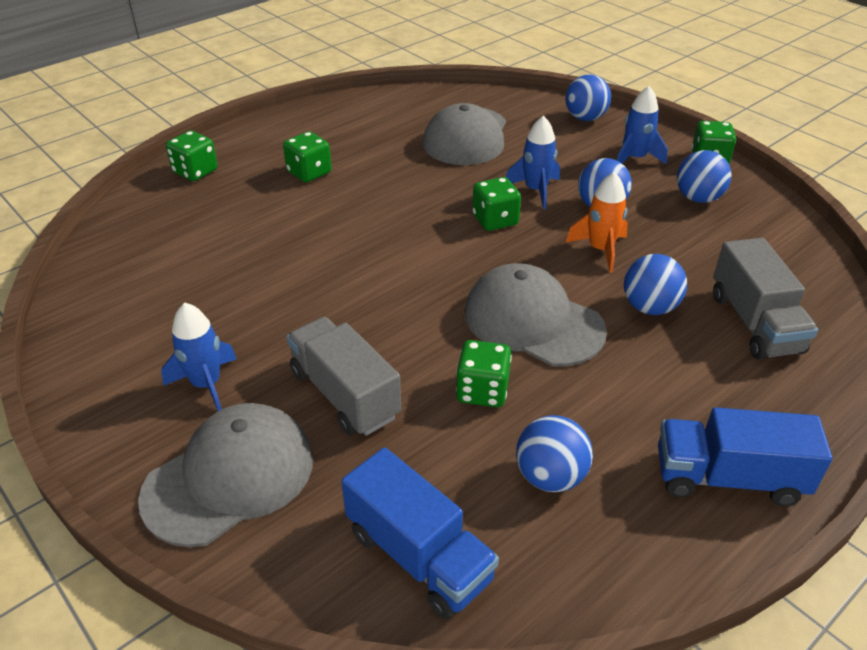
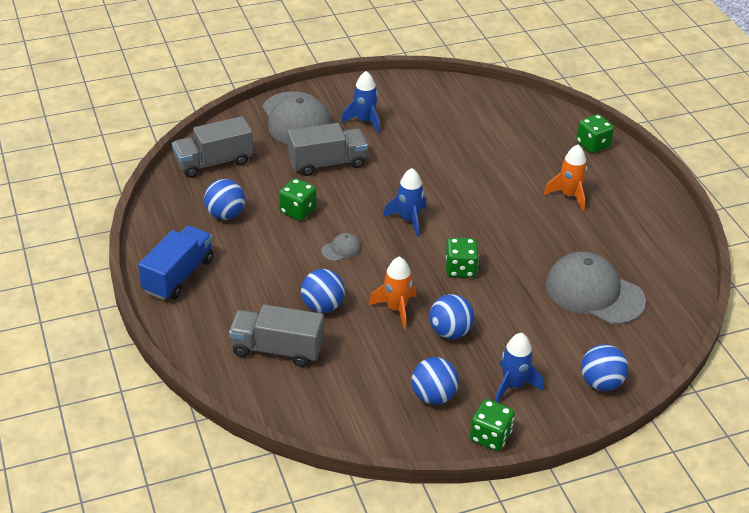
camera: 110 degrees right, 0 degrees up
green dice [283,131,332,182] -> orange rocket [544,145,587,211]
blue truck [341,447,499,619] -> grey truck [172,116,253,178]
grey cap [465,263,607,366] -> grey cap [321,233,362,261], size x0.43
blue rocket [506,116,560,209] -> blue rocket moved to [383,168,427,237]

